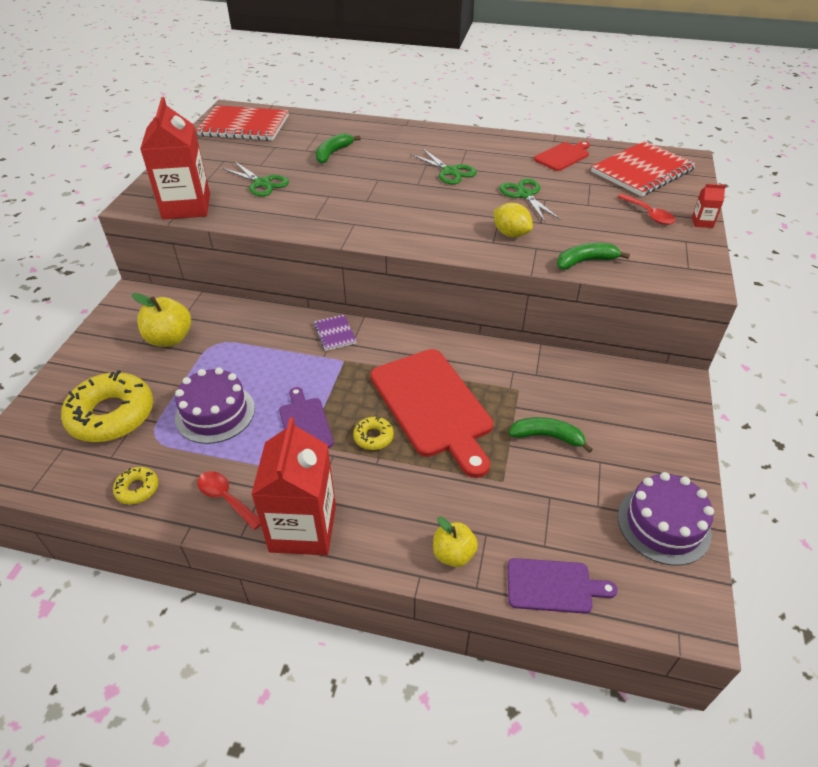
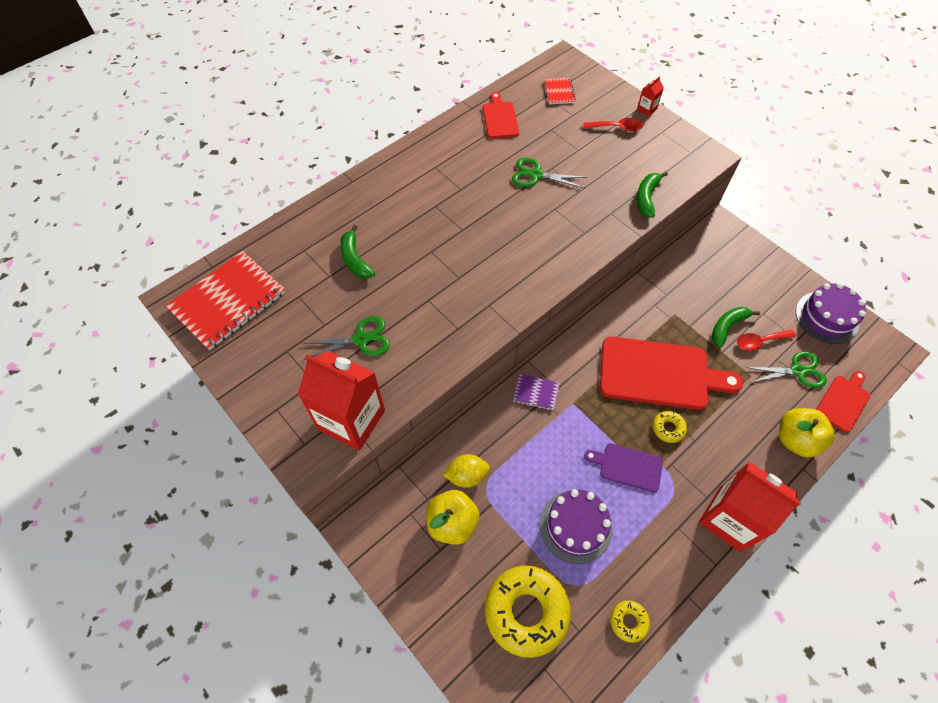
camera: 55 degrees left, 15 degrees up
red spoon [197,471,261,530] -> red spoon moved to [737,330,796,351]
green scissors [411,148,477,184] -> green scissors moved to [745,351,827,388]
yellow apple [433,517,478,567] -> yellow apple [779,408,835,458], size x1.52
yellow lemon [494,203,533,237] -> yellow lemon moved to [443,454,490,488]
purple cutting board [508,558,617,614] -> red cutting board [816,371,870,433]
red notebook [591,141,696,196] -> red notebook [545,78,576,104], size x0.46

